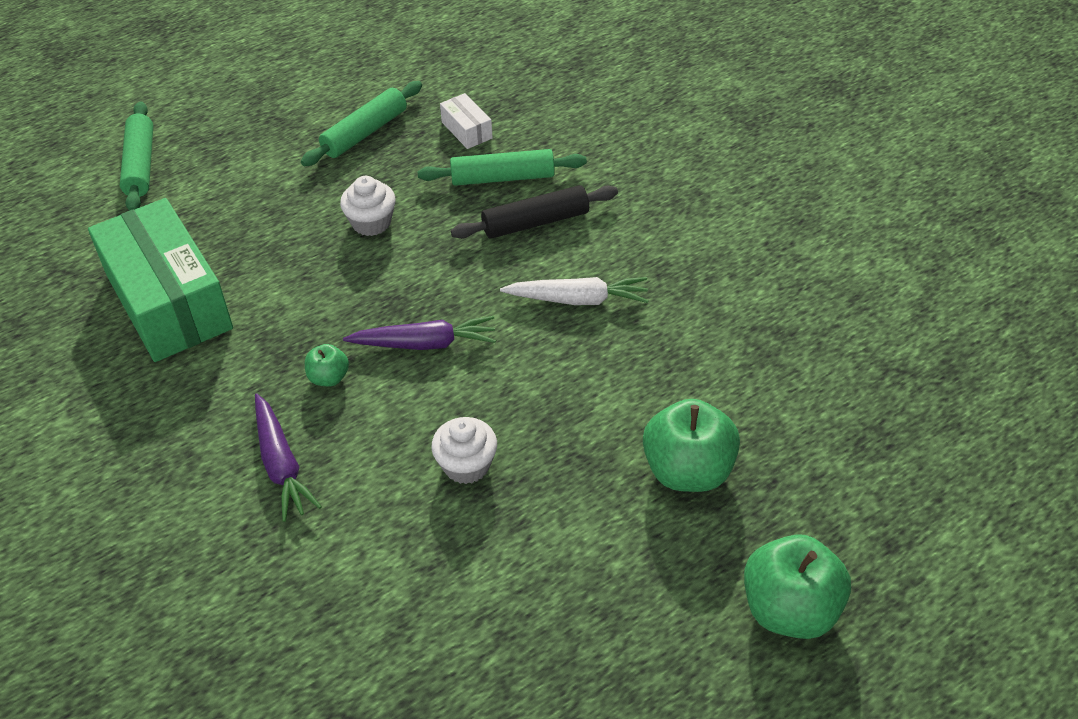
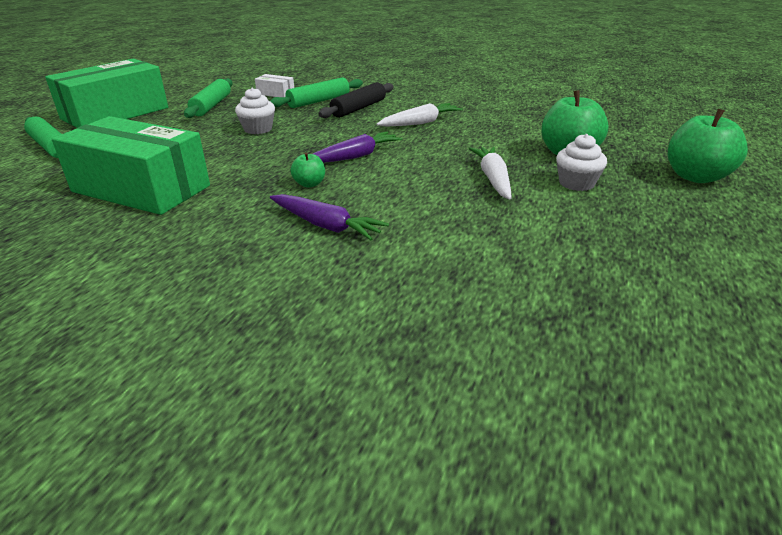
camera: 35 degrees left, 15 degrees down
white cupcake [431,417,497,484] -> white cupcake moved to [556,134,607,191]
none -> green box [45,59,168,128]
none -> white carrot [469,147,511,200]

